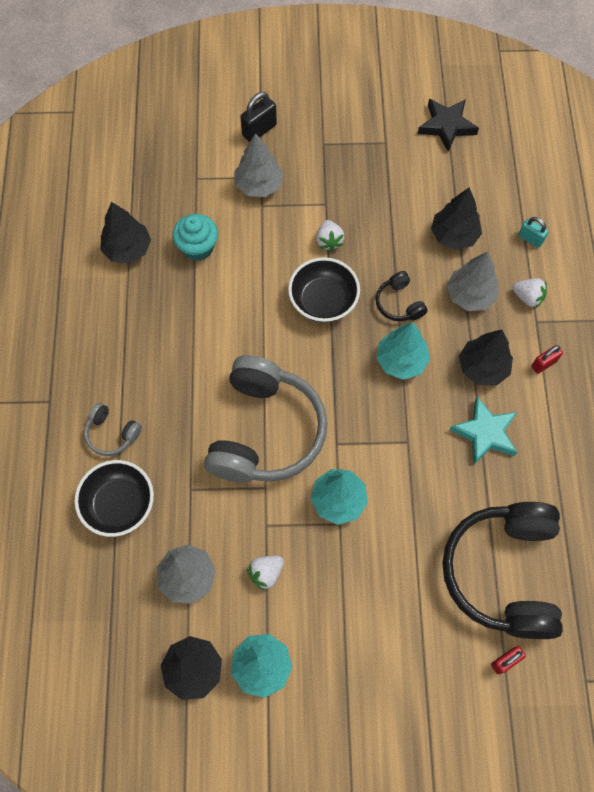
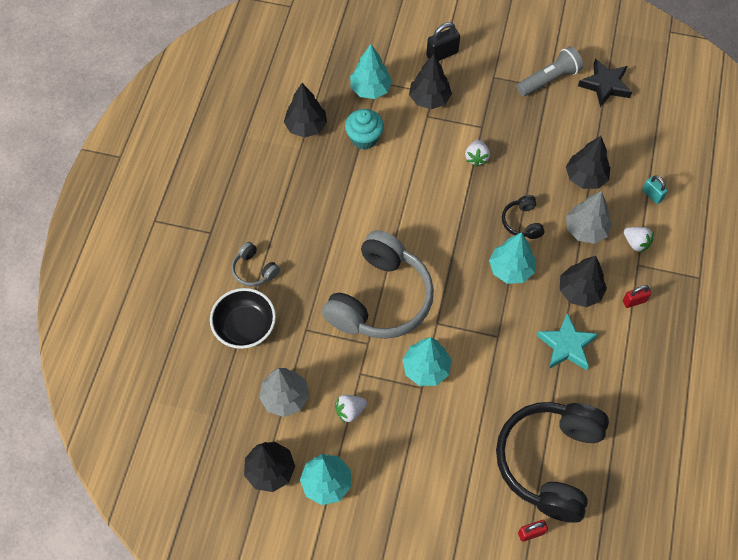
camera: 15 degrees right, 5 degrees down
grey tree [234,133,284,197] -> black tree [409,54,452,109]
black bowl [288,257,360,322] -> none
none -> turquoise tree [350,44,393,99]
none -> grey flashlight [517,46,583,96]

